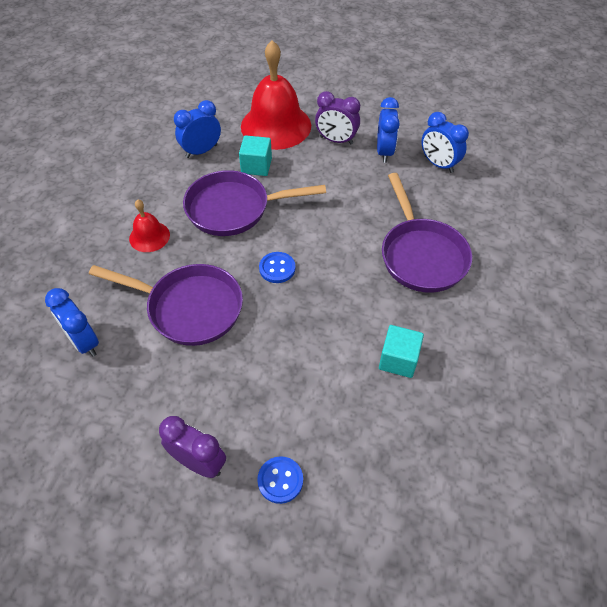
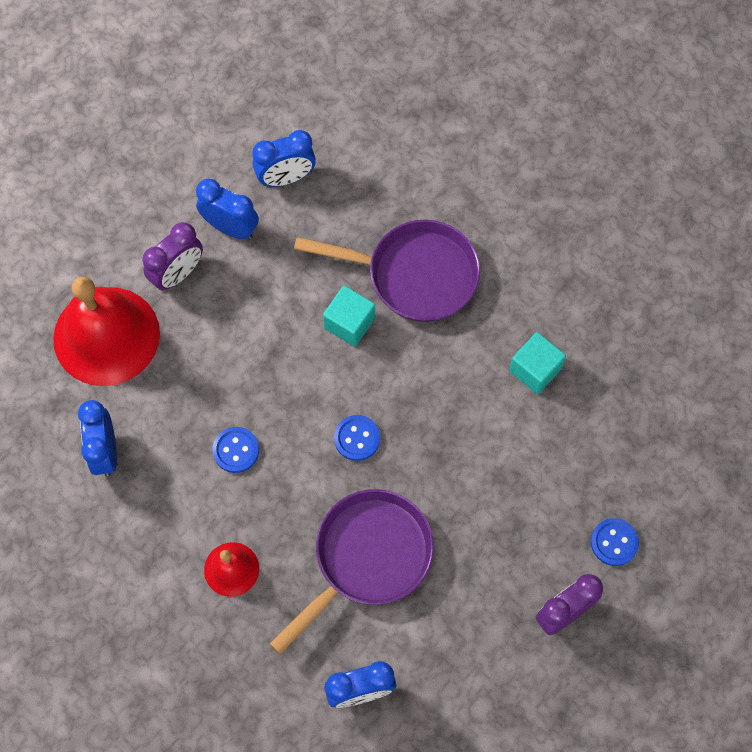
camera: 65 degrees left, 15 degrees up
purple pan [183,170,326,236] -> blue button [212,427,259,473]
turquoise cube [239,135,272,176] -> turquoise cube moved to [323,286,375,347]

